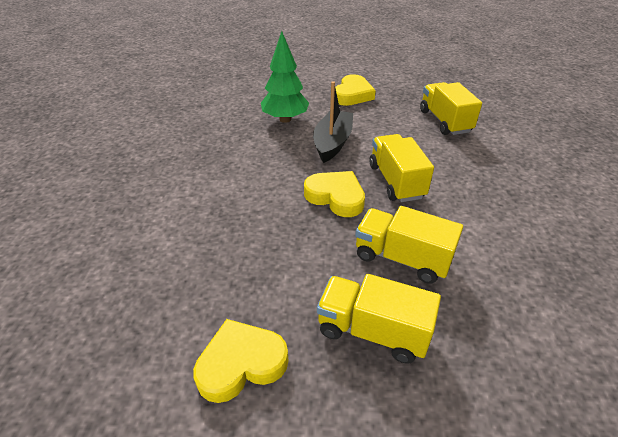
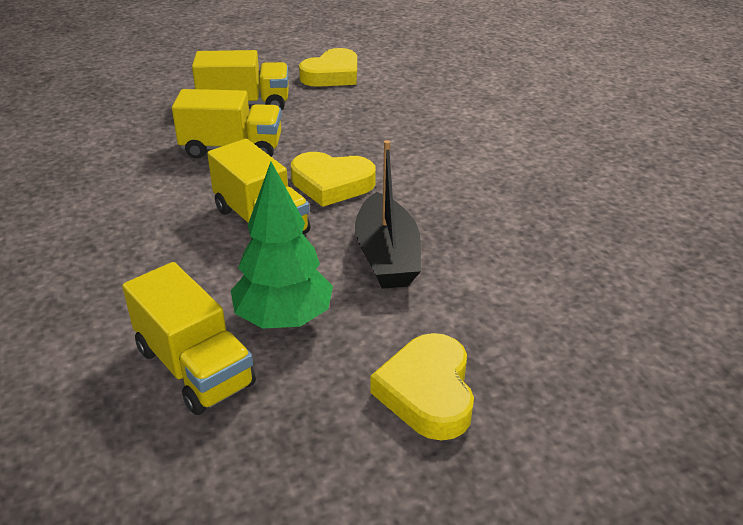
camera: 155 degrees right, 5 degrees down
green tree [261,31,309,123] -> green tree moved to [231,162,333,329]

